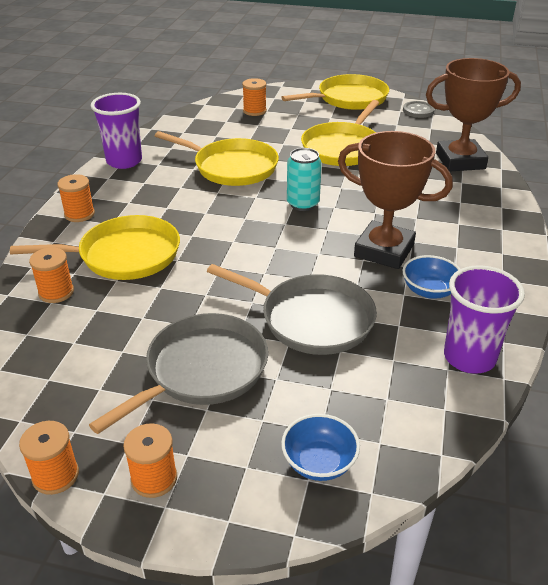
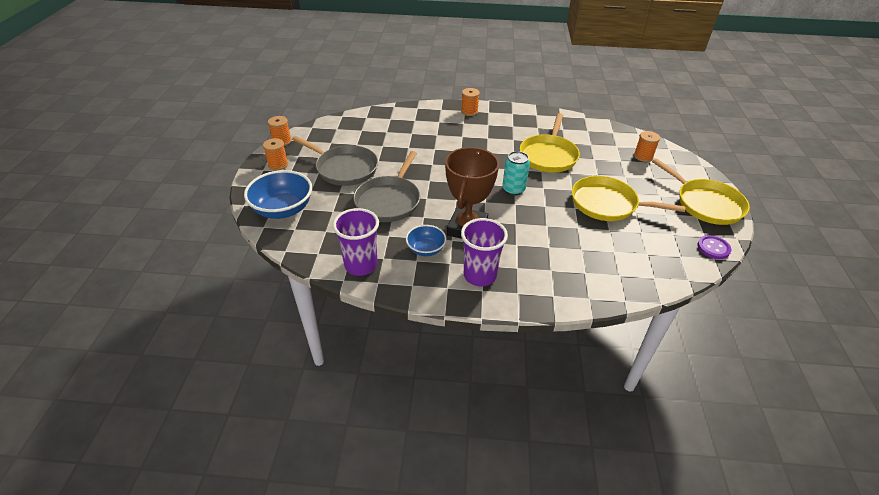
camera: 80 degrees right, 5 degrees up
yellow pan [10,215,180,280] -> none
orange spool [29,248,74,303] -> none
purple cup [91,93,142,169] -> purple cup moved to [461,218,508,286]
blue bowl [281,414,360,481] -> blue bowl [244,170,312,219], size x1.73
grey button [403,101,435,118] -> purple button [697,235,731,259]
brown trophy [426,58,521,172] -> none

